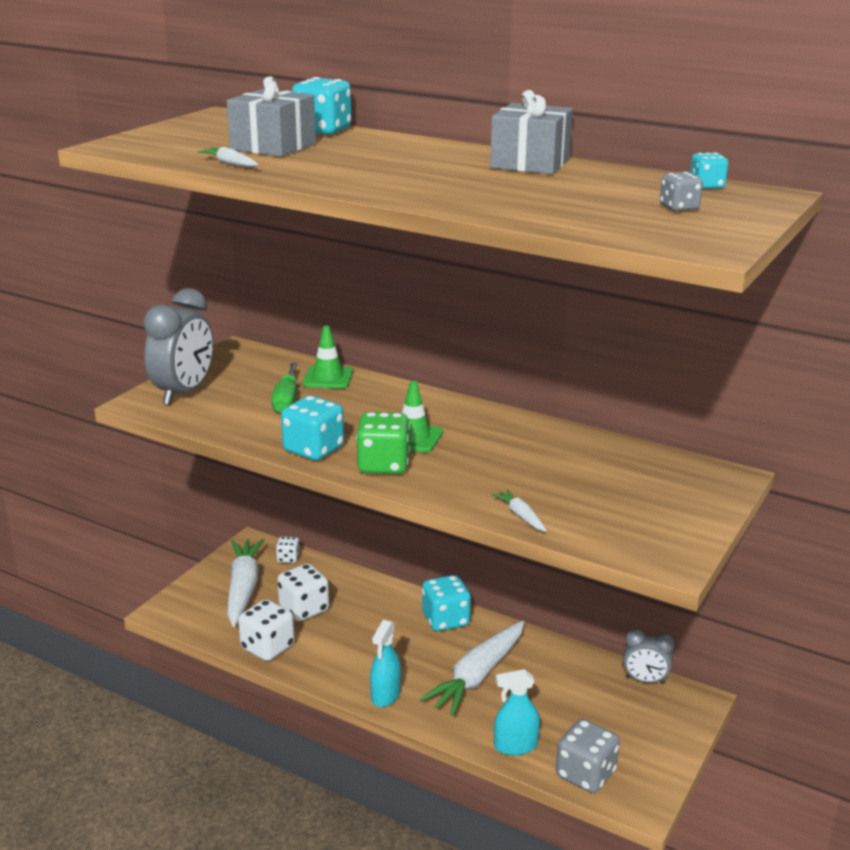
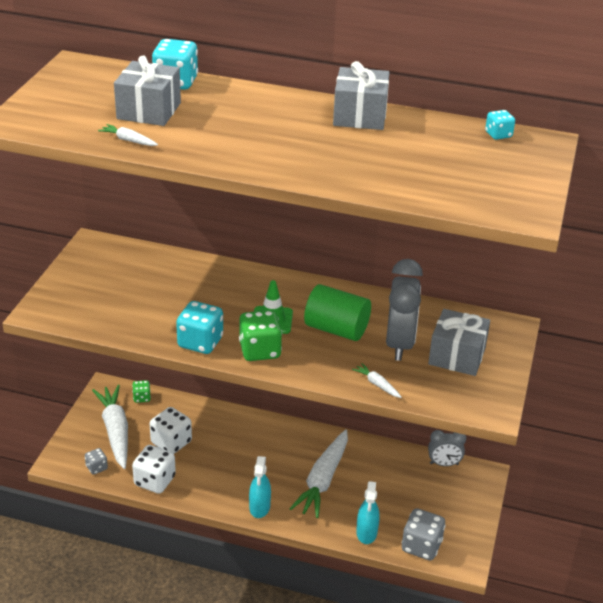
camera: 15 degrees left, 10 degrees up
grey clock [143,288,213,405] -> grey clock moved to [386,259,423,361]
green screwdriver [271,363,297,413] -> none
white dice [276,536,300,563] -> green dice [132,380,151,403]
green traffic cone [303,326,353,389] -> none
turquoise dice [422,575,471,631] -> none
turquoise spray bottle [494,669,540,755] -> turquoise spray bottle turned 60 degrees counterclockwise [356,481,379,544]
grey dice [660,172,703,211] -> grey dice moved to [85,448,108,475]
none -> green cylinder [304,284,371,341]
none -> grey gift [428,309,490,376]

